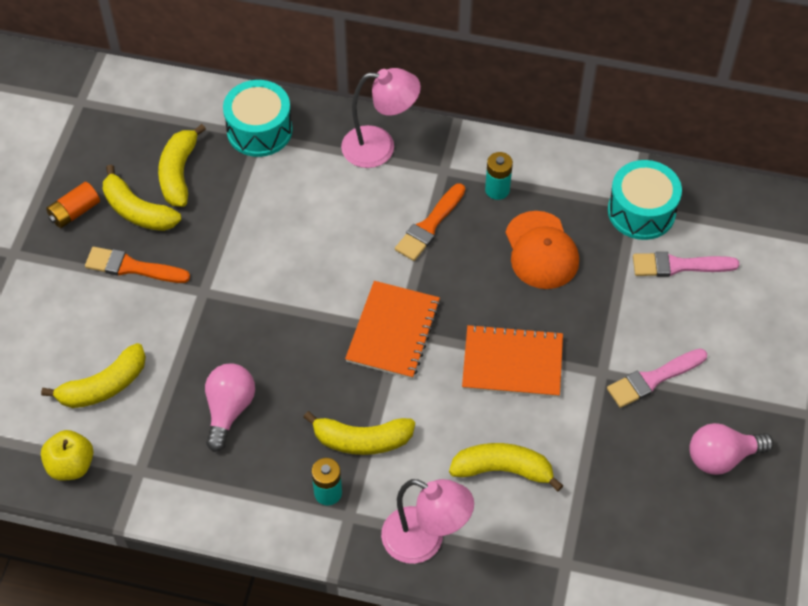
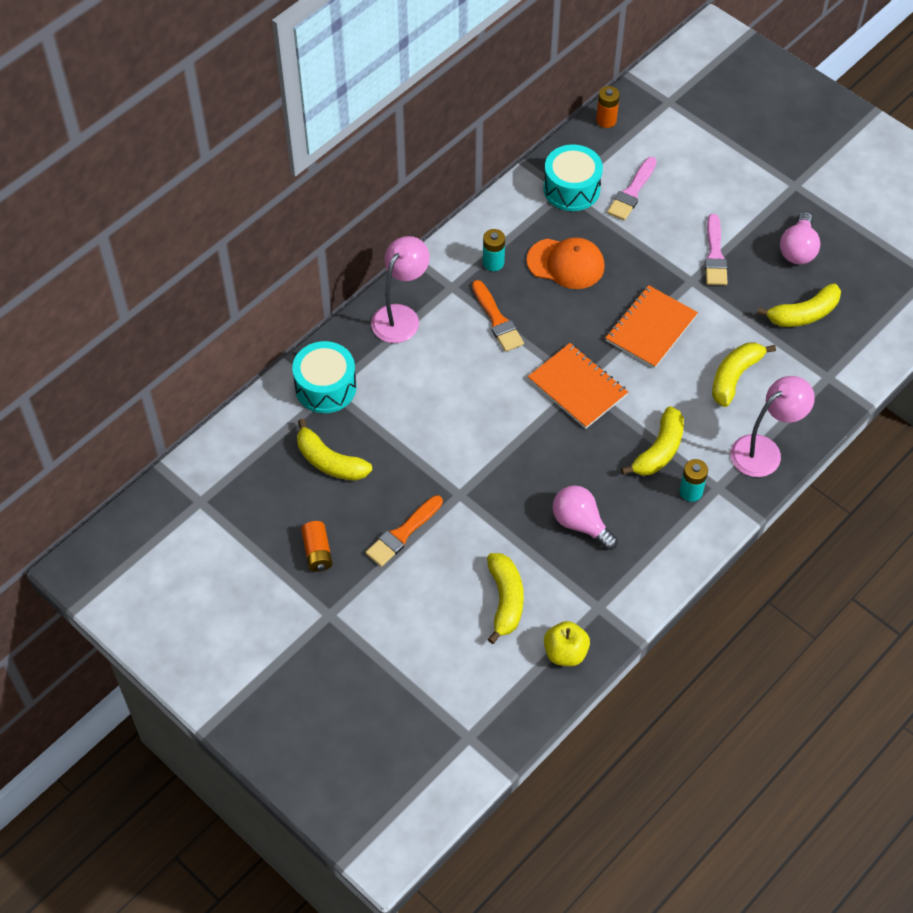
camera: 60 degrees left, 0 degrees up
yellow banana [103,165,181,231] -> yellow banana moved to [757,283,841,327]
none -> orange battery [596,86,620,128]

